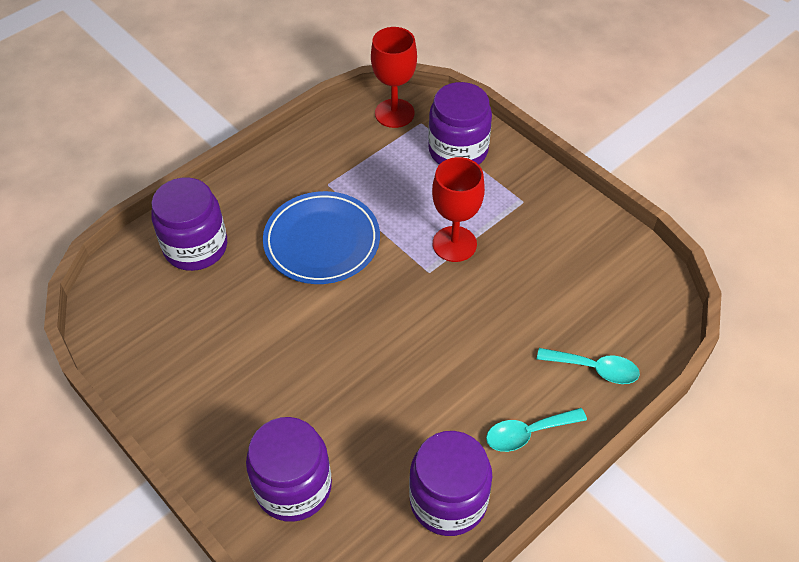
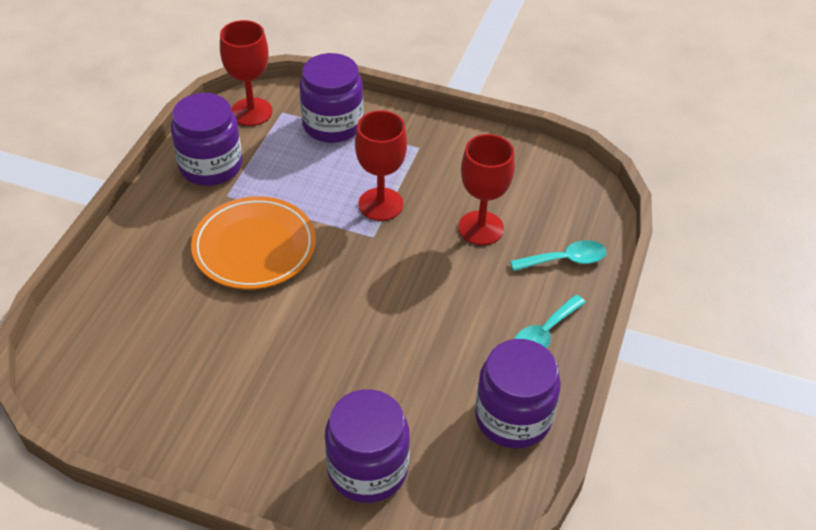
camera: 30 degrees left, 5 degrees down
purple jar [151,177,227,271] -> purple jar moved to [171,93,242,186]
blue plate [263,191,380,284] -> orange plate [191,196,316,290]
none -> red goblet [458,134,515,245]

